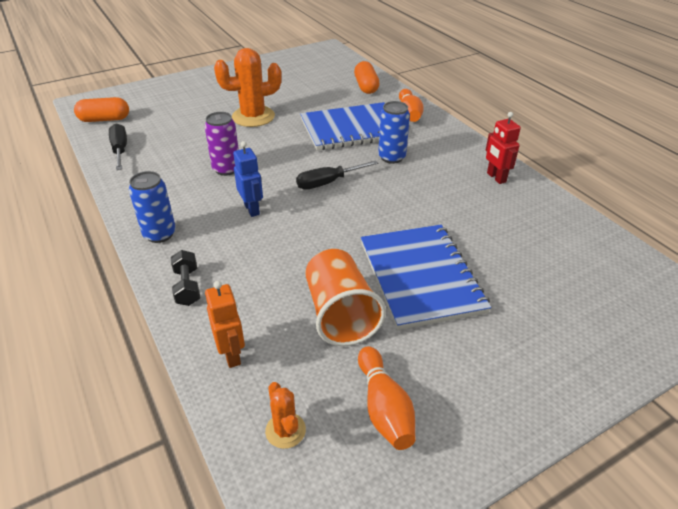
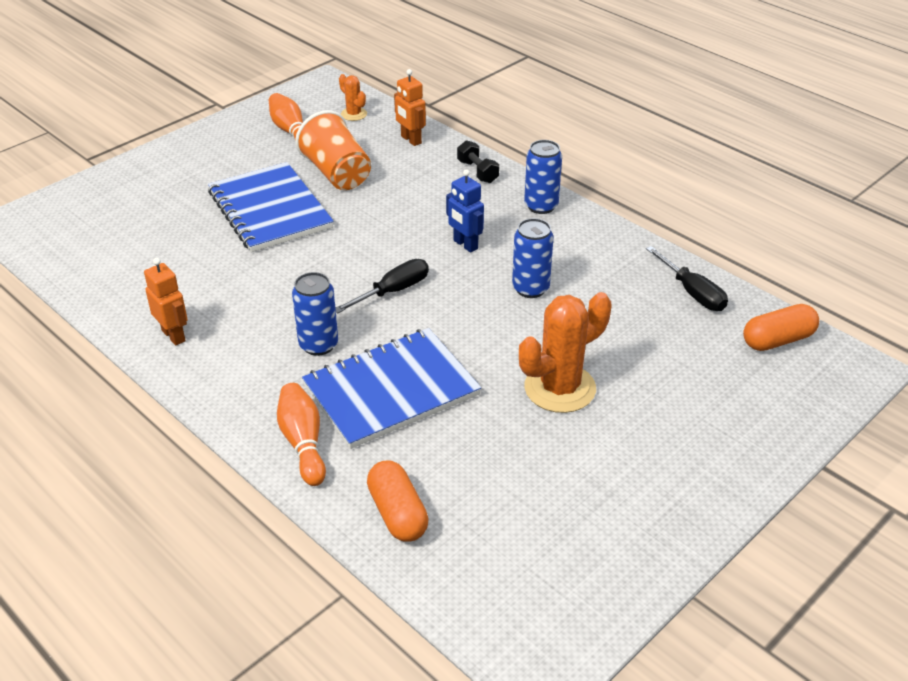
camera: 165 degrees right, 0 degrees up
purple can [205,112,239,176] -> blue can [512,218,554,298]
red robot [486,112,521,184] -> orange robot [144,258,188,345]

